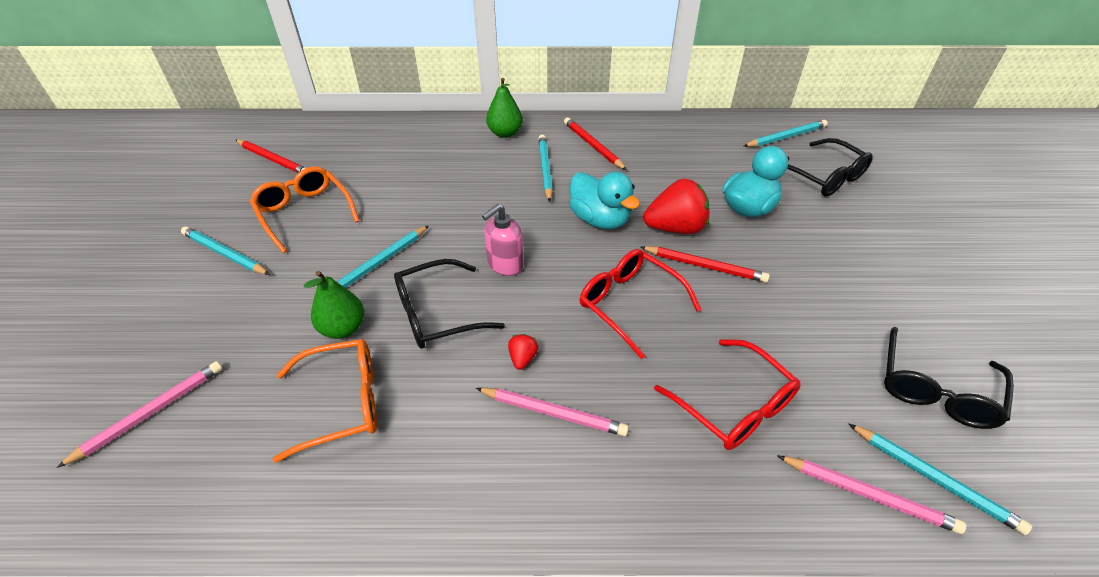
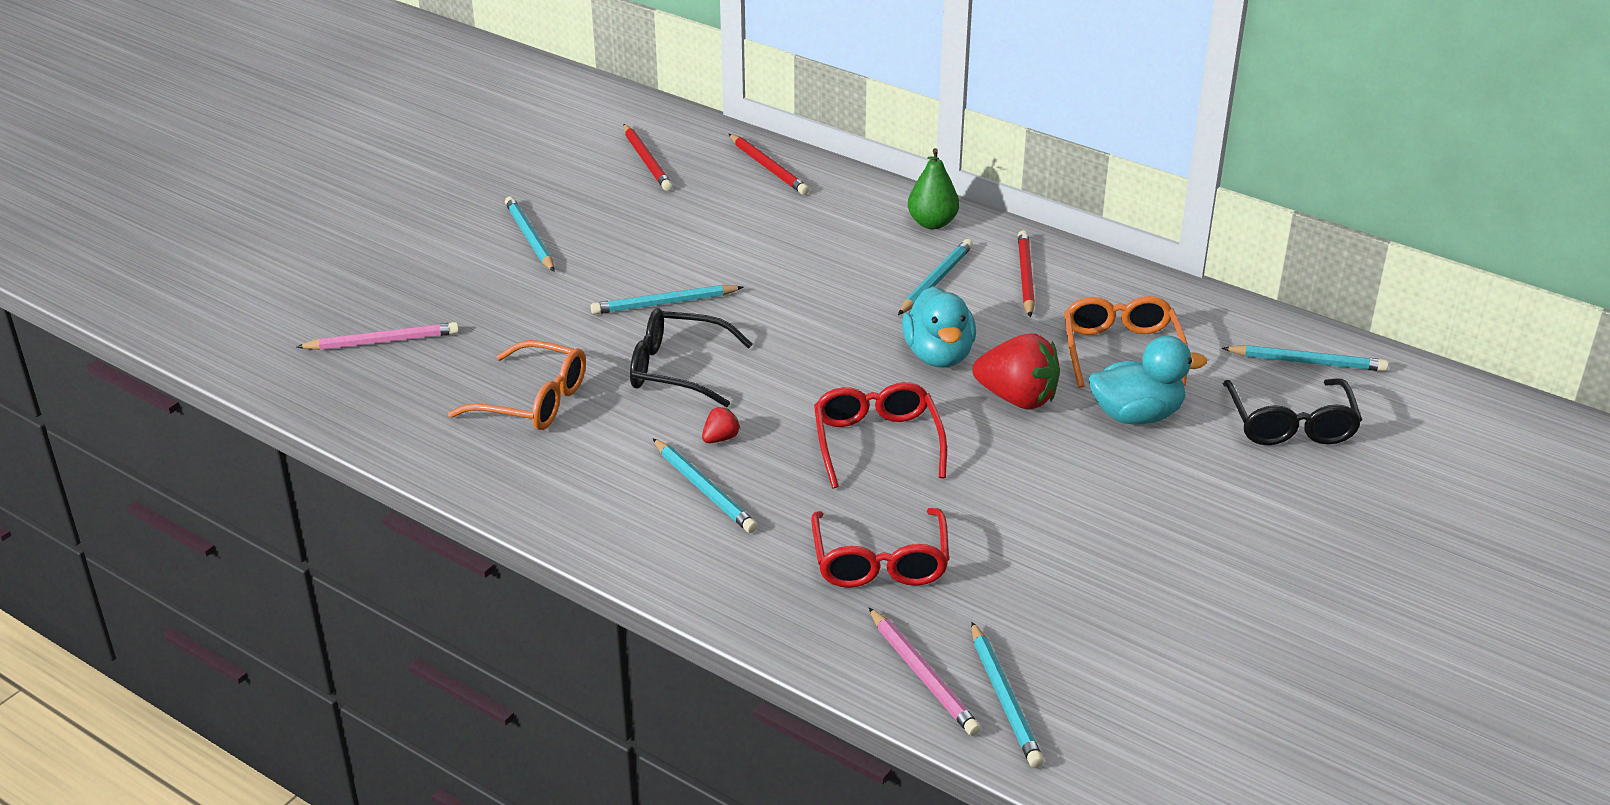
camera: 35 degrees right, 10 degrees down
orange glasses [250,167,359,253] -> orange glasses moved to [1064,296,1188,388]
green pear [303,271,365,339] -> none
pink pencil [476,388,629,436] -> turquoise pencil [653,438,758,533]
pink soap dispenser [482,204,524,276] -> none
red pencil [640,246,770,283] -> red pencil moved to [729,134,809,195]
black glasses [884,327,1014,429] -> none

